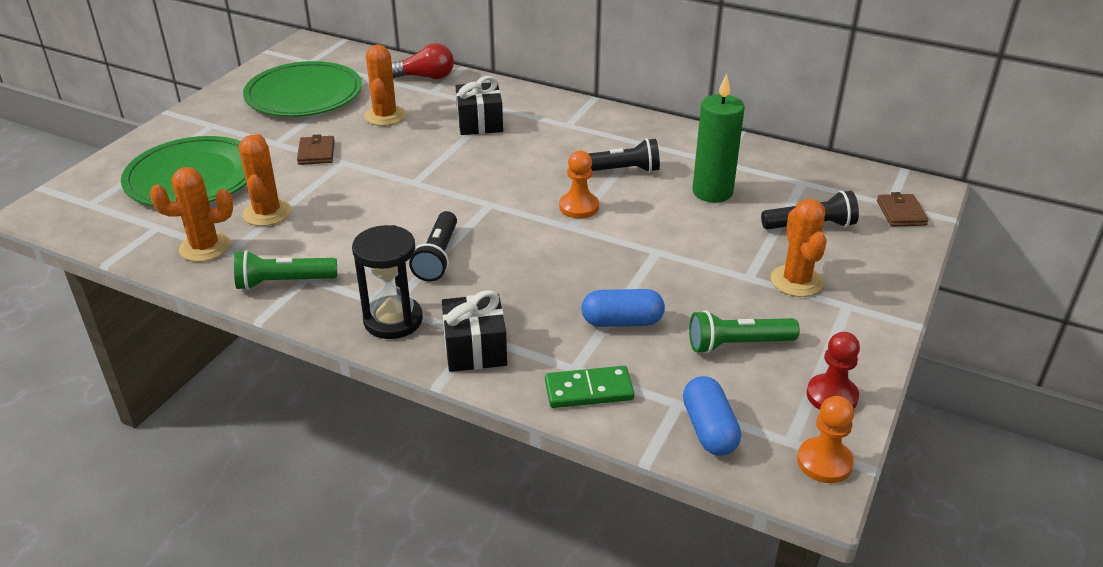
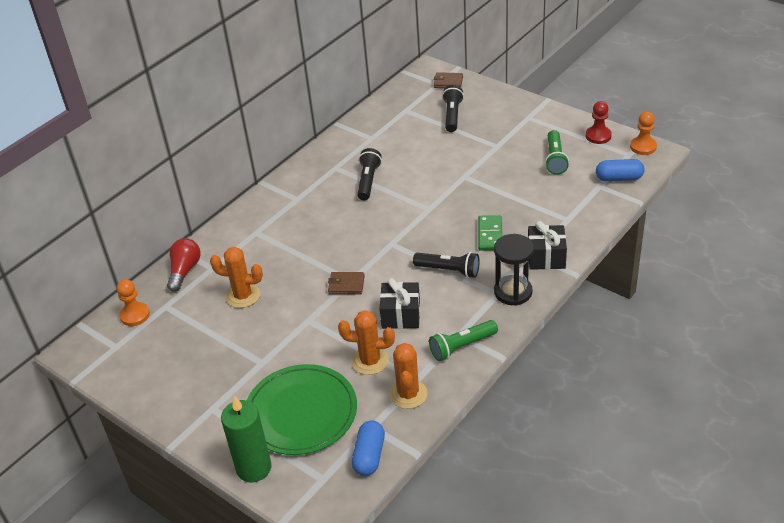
camera: 75 degrees left, 5 degrees up
green flashlight [234,250,337,290] -> green flashlight turned 60 degrees clockwise [429,320,498,361]
green plate [243,61,362,117] -> none
brown wallet [297,134,335,165] -> brown wallet moved to [328,272,365,294]
black gift [456,76,503,135] -> black gift moved to [380,278,420,329]
green domino [545,366,634,408] -> green domino moved to [478,215,502,251]
orange pawn [559,151,599,218] -> orange pawn moved to [117,279,150,326]
blue capsule [581,289,665,327] -> blue capsule moved to [352,420,385,476]
green candle [693,73,745,203] -> green candle moved to [221,396,272,482]
orange cactus [770,199,827,297] -> none

